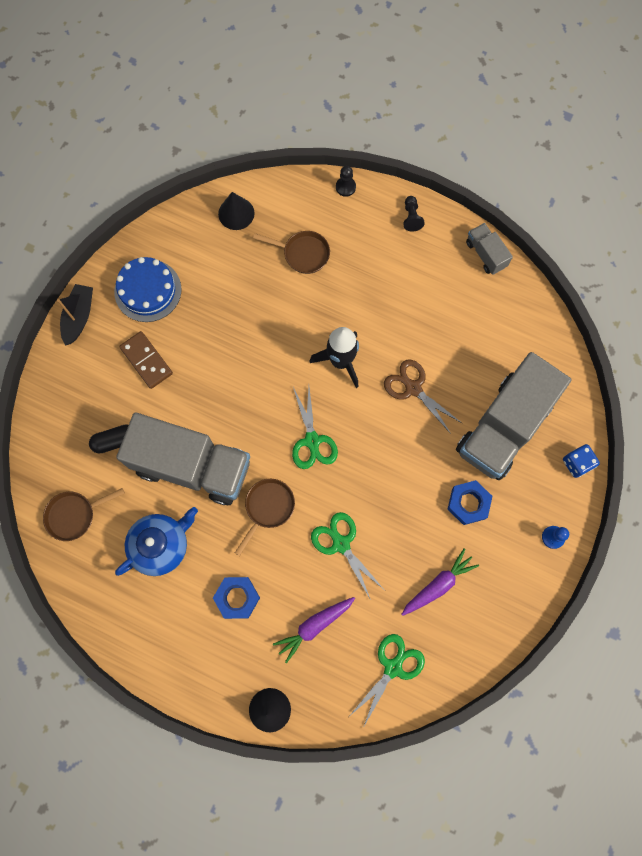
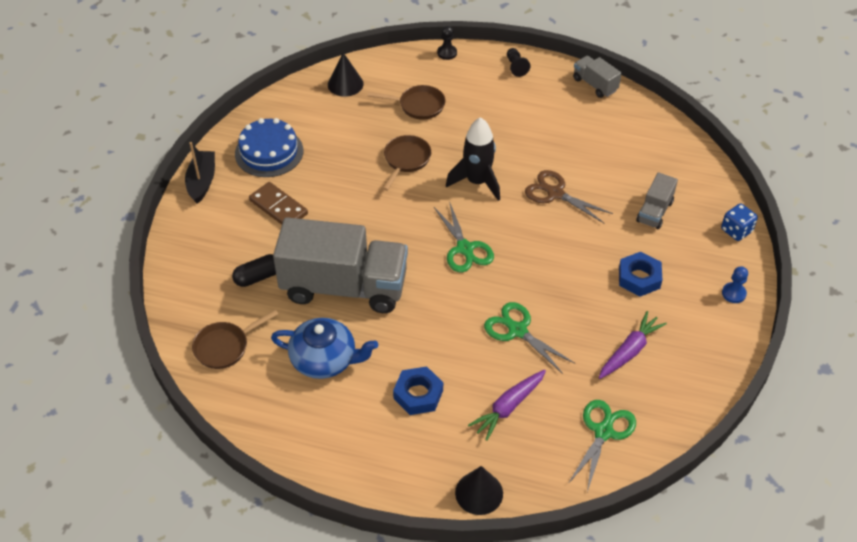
camera: 10 degrees left, 25 degrees down
blue teapot [115,507,198,576] -> blue teapot turned 60 degrees clockwise [271,318,378,379]
brown pan [235,479,295,556] -> brown pan moved to [382,135,431,191]
grey truck [456,352,571,480] -> grey truck [636,172,678,229], size x0.45

